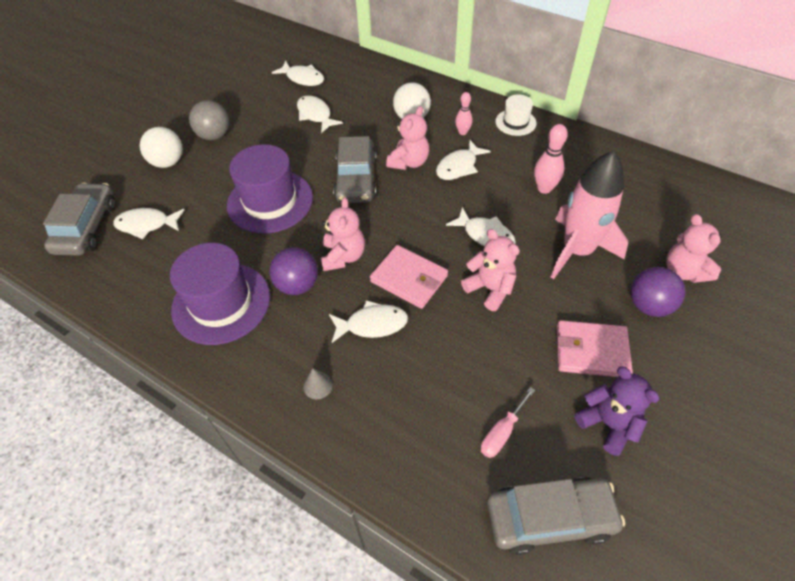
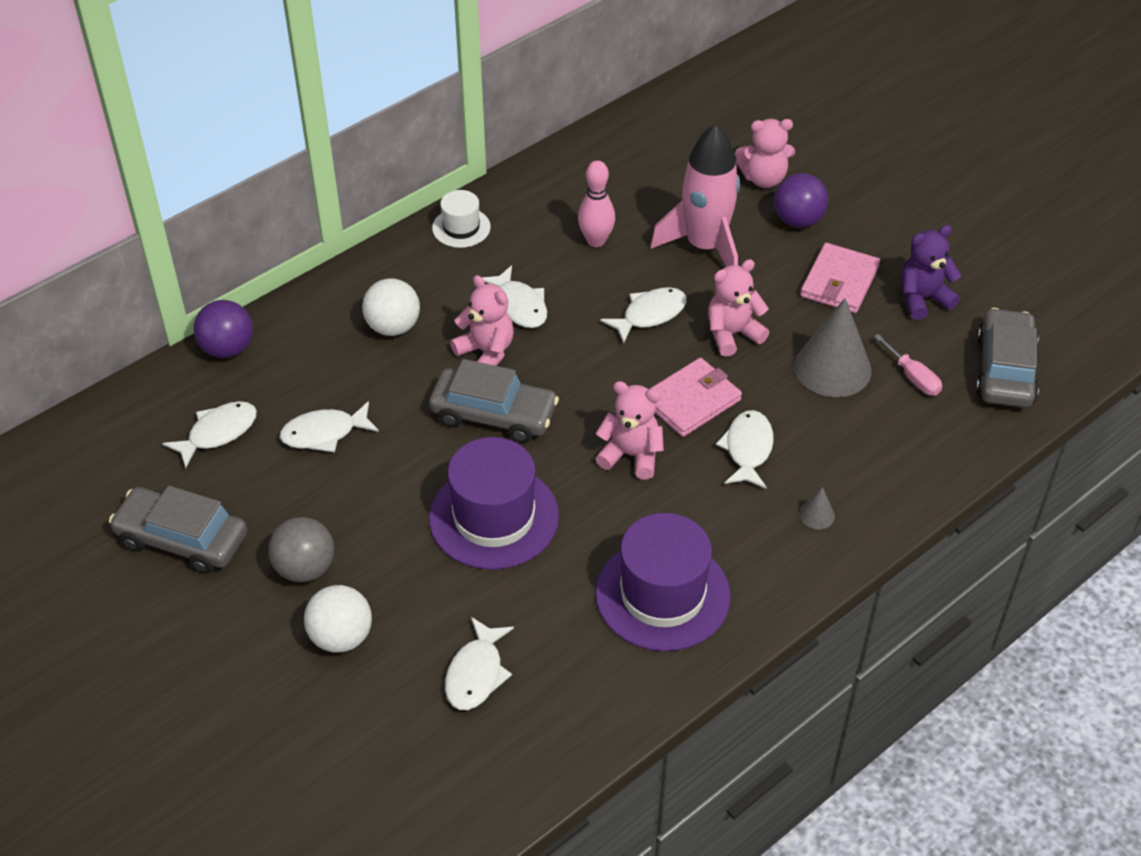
camera: 75 degrees left, 5 degrees down
grey car [43,183,116,256] -> grey car moved to [109,486,247,574]
purple ball [269,247,318,295] -> purple ball moved to [194,300,253,358]
pink bowling pin [455,92,473,135] -> none
none -> grey cone [794,298,871,397]

